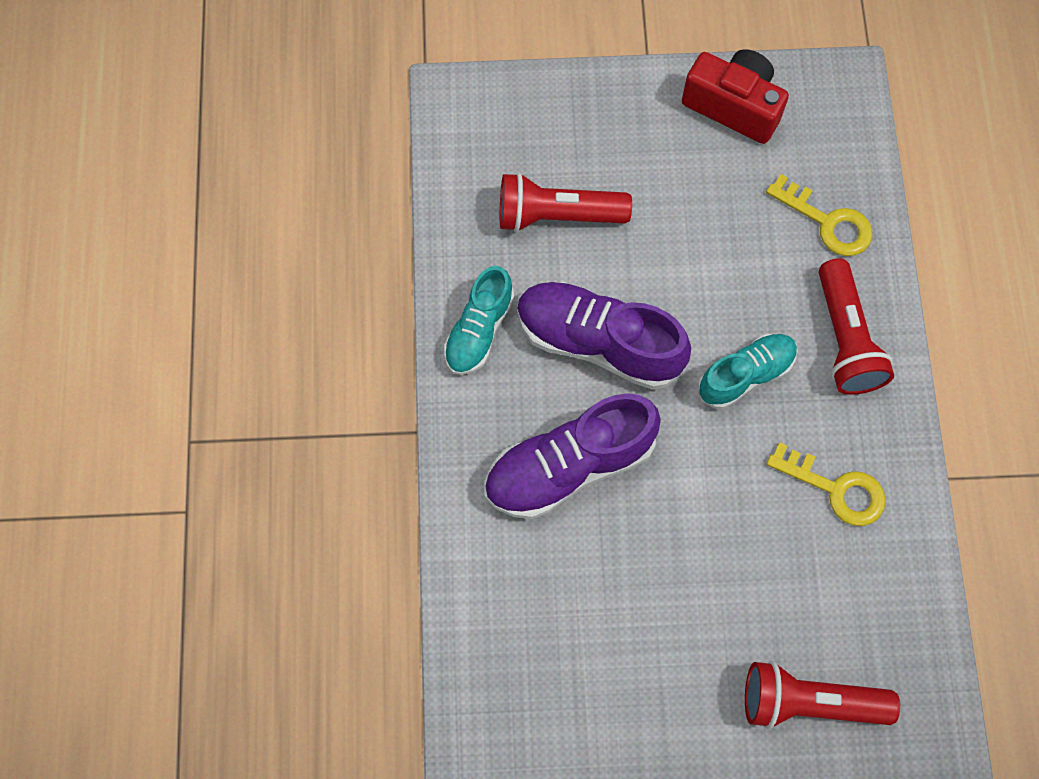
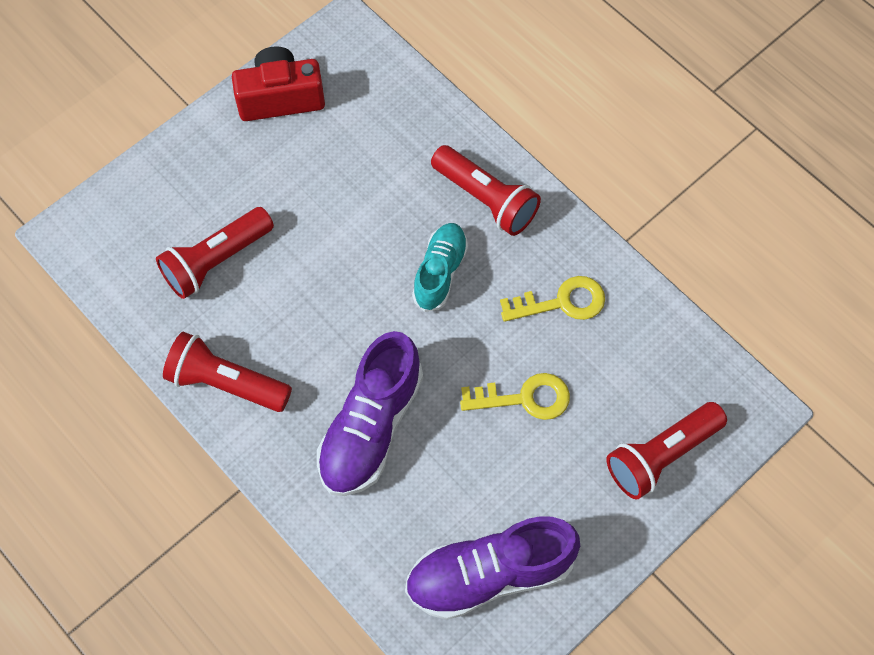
camera: 40 degrees left, 5 degrees down
turquoise shoe [444,266,514,375] -> red flashlight [163,332,292,412]
purple shoe [517,282,691,390] -> purple shoe moved to [405,516,580,620]
yellow key [766,174,872,256] -> yellow key moved to [460,373,570,420]

